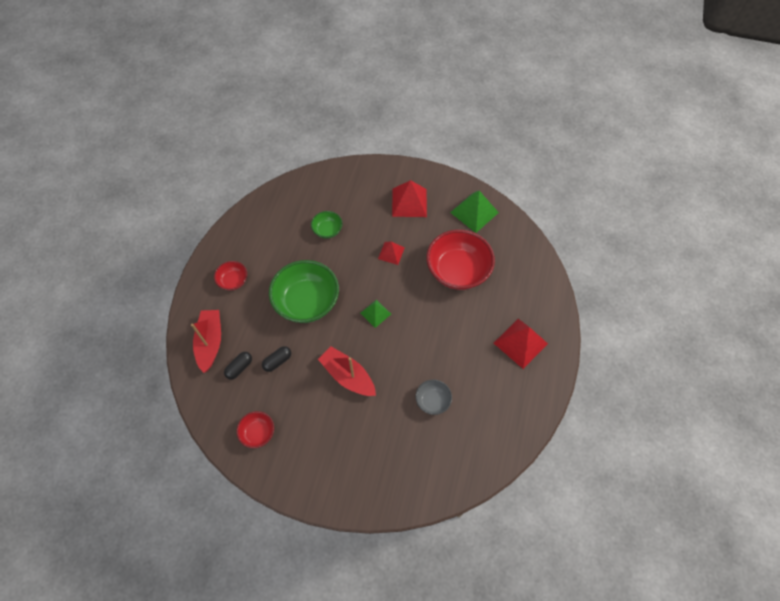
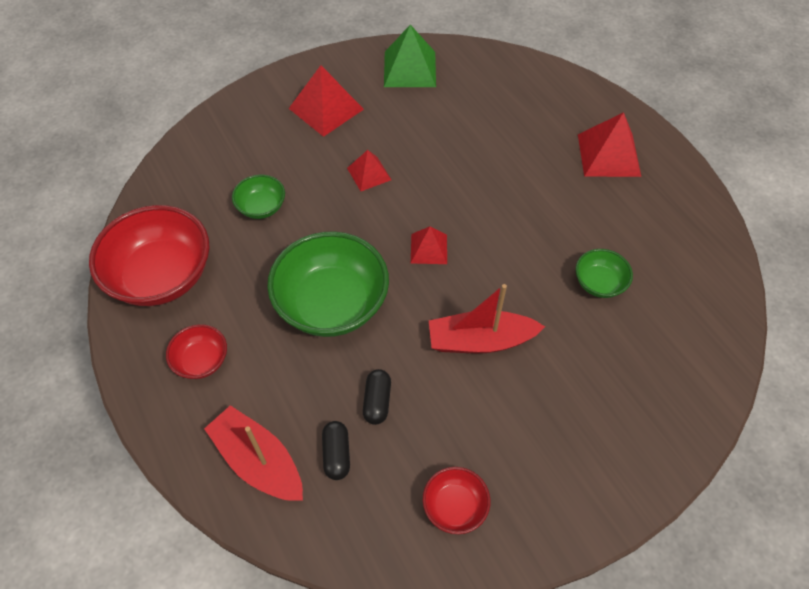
camera: 45 degrees left, 5 degrees down
green pyramid [360,300,391,328] -> red pyramid [411,226,447,264]
grey bowl [416,380,452,415] -> green bowl [576,249,633,298]
red bowl [426,230,495,290] -> red bowl moved to [89,205,209,306]

